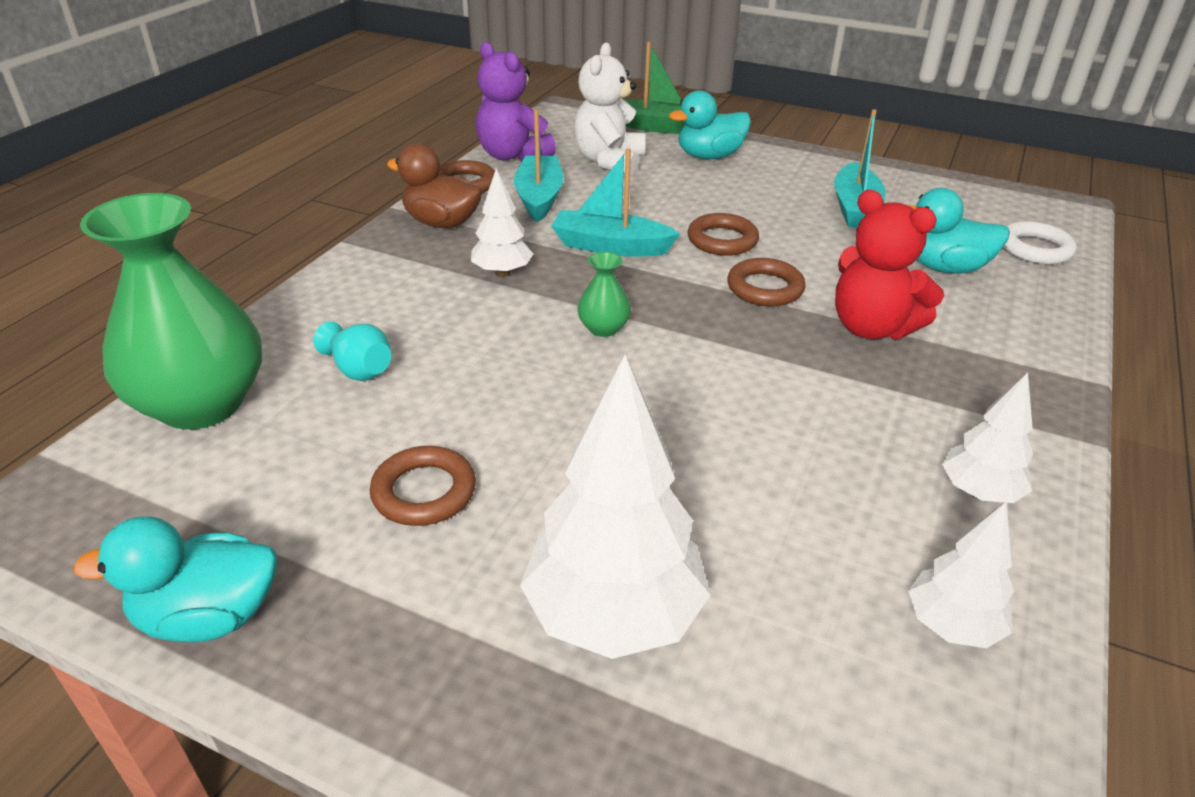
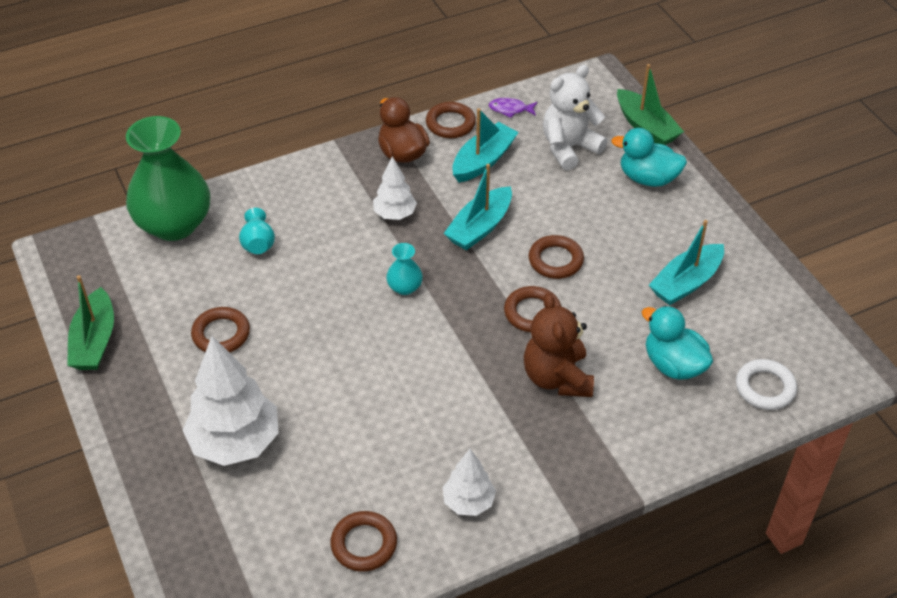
camera: 40 degrees right, 10 degrees up
turquoise duck [73,516,277,642] -> green boat [67,275,114,370]
purple teddy bear [476,42,556,162] -> purple fish [489,98,537,118]
turquoise boat [551,148,680,256] -> turquoise boat turned 105 degrees counterclockwise [443,164,512,250]
green vase [577,252,631,337] -> turquoise vase [386,243,423,295]
red teddy bear [835,190,944,339] -> brown teddy bear [524,293,594,397]
white tree [908,502,1014,648] -> brown ring [330,511,397,572]

